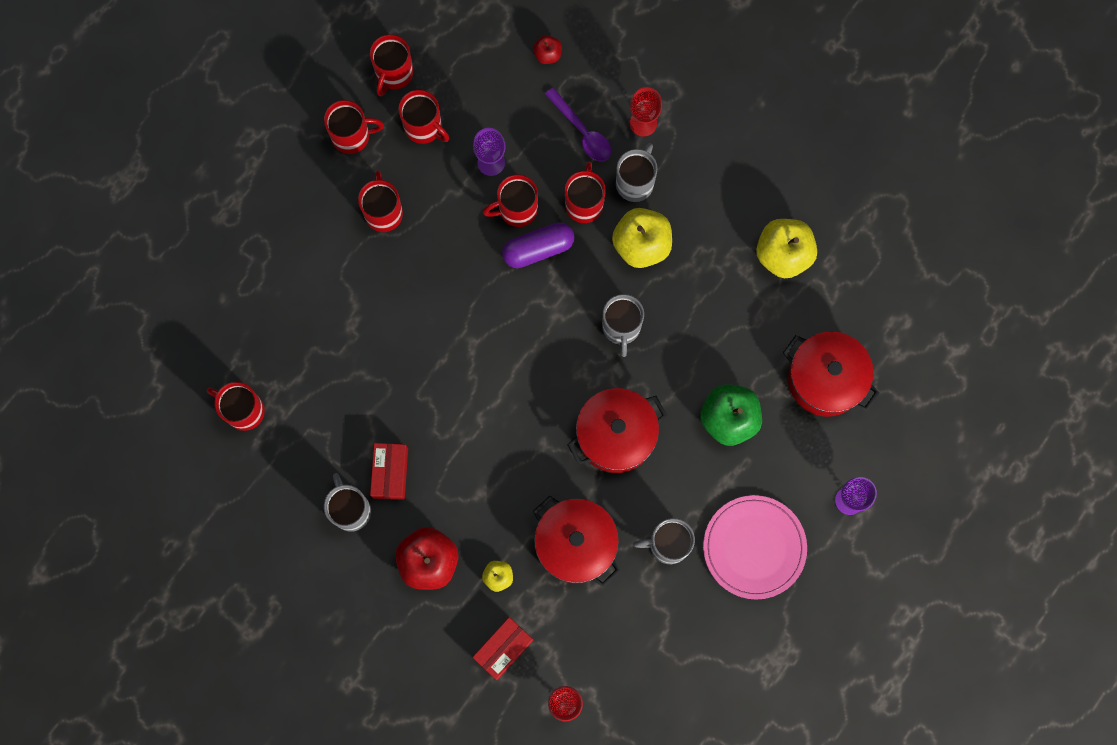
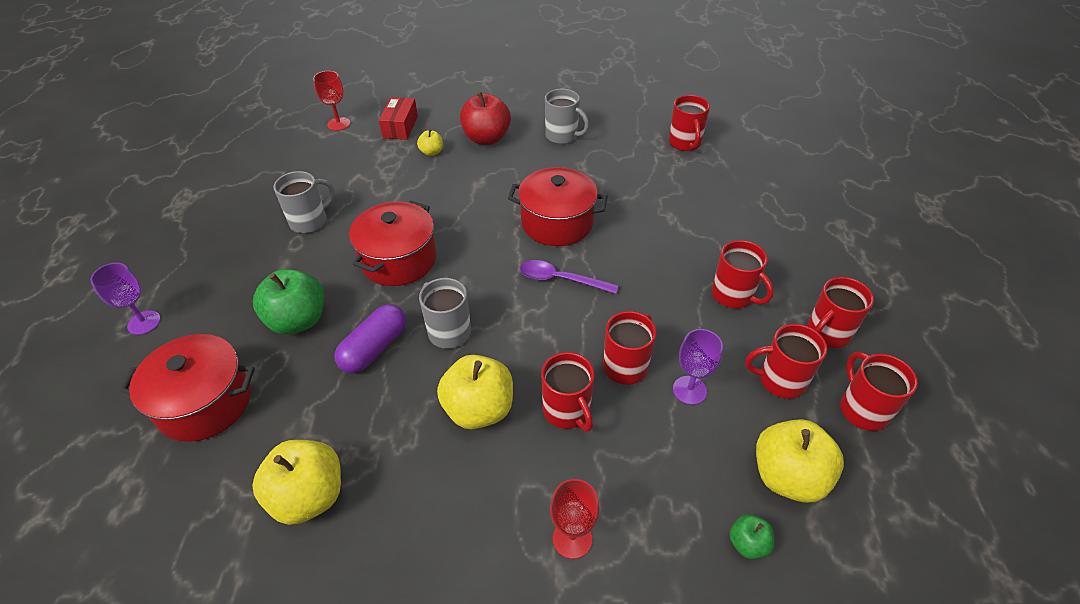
camera: 145 degrees right, 30 degrees down
red mug [207,382,265,431] -> red mug turned 90 degrees clockwise [669,95,710,151]
red box [370,443,408,500] -> none
purple capsule [502,222,574,268] -> purple capsule moved to [334,304,406,373]
red apple [533,35,562,64] -> green apple [729,514,775,559]
red pot [533,496,621,587] -> red pot moved to [508,167,608,246]
purple spoon [545,87,611,161] -> purple spoon moved to [520,260,619,294]
grey mug [616,143,658,202] -> none
pink plate [703,495,807,600] -> none
none -> yellow apple [756,419,844,503]

